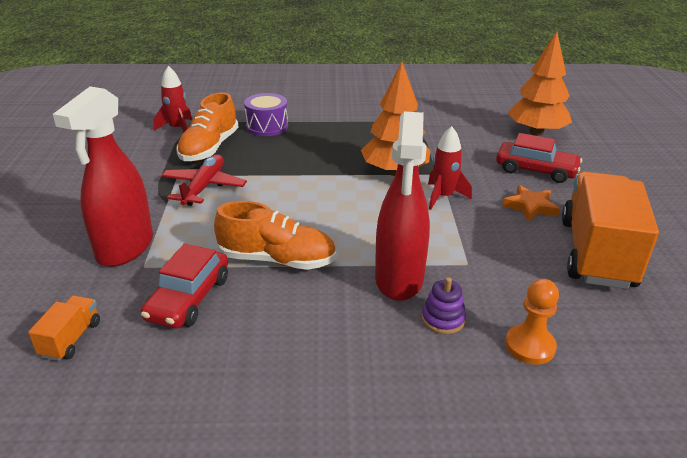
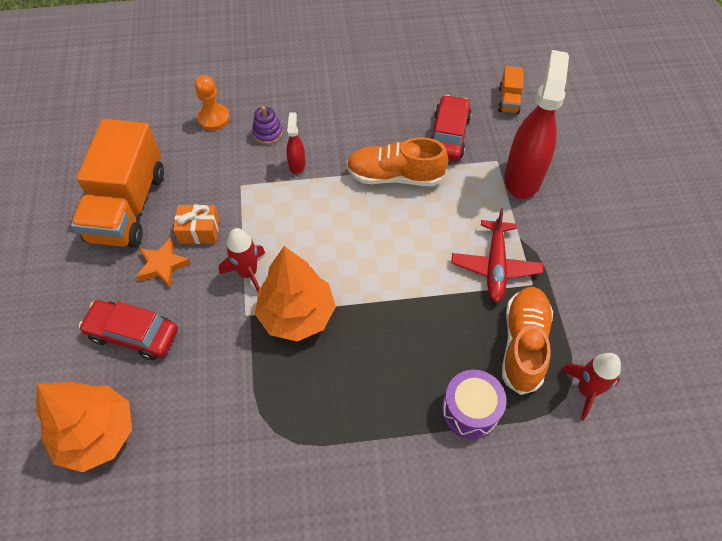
camera: 175 degrees right, 25 degrees up
red spray bottle [375,112,430,301] -> red spray bottle [286,112,305,174], size x0.45
none -> orange gift [173,204,219,244]

